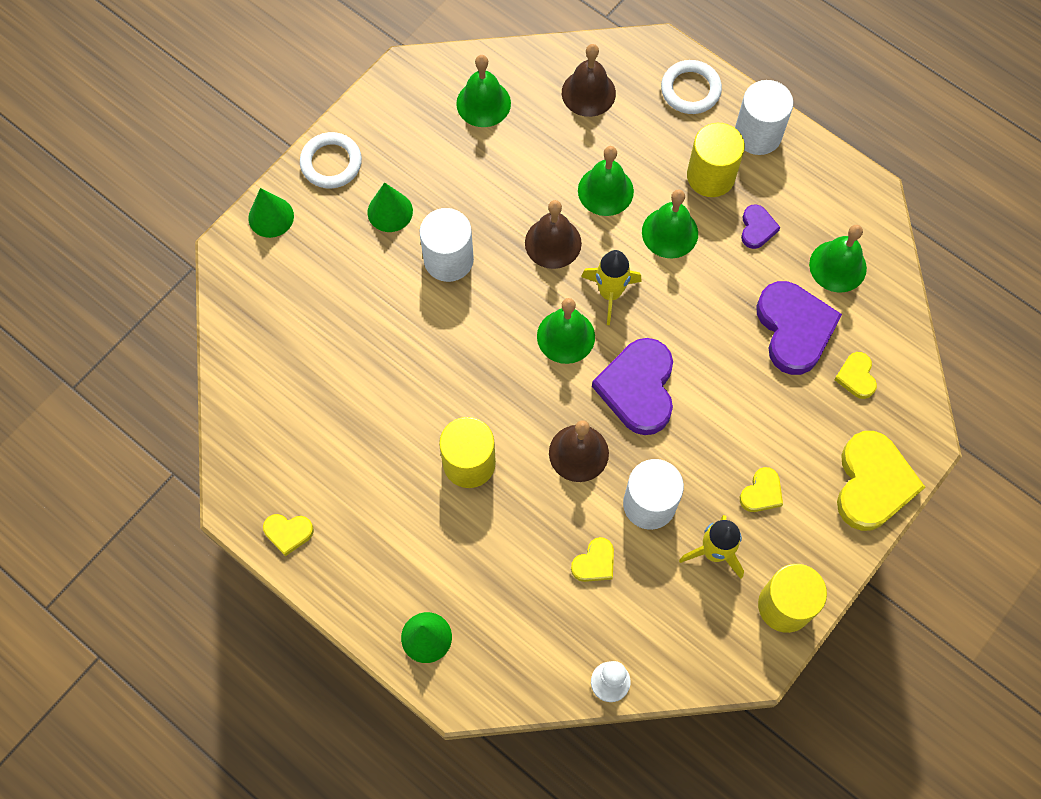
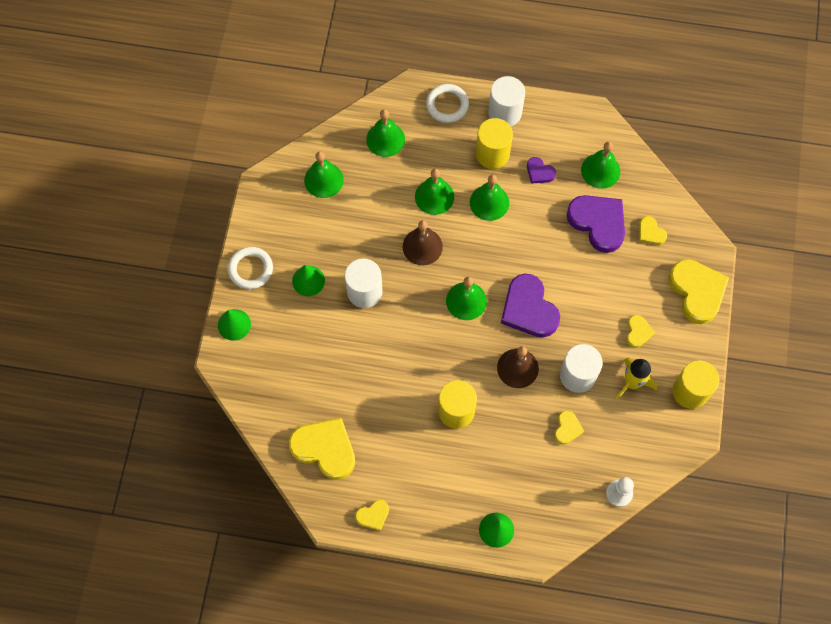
camera: 30 degrees left, 0 degrees up
brown bell [562,44,616,117] -> green bell [366,109,405,157]
yellow rocket [581,250,642,325] -> none
purple heart [741,204,781,249] -> purple heart turned 150 degrees clockwise [527,157,556,184]
none -> yellow heart [289,418,355,480]

